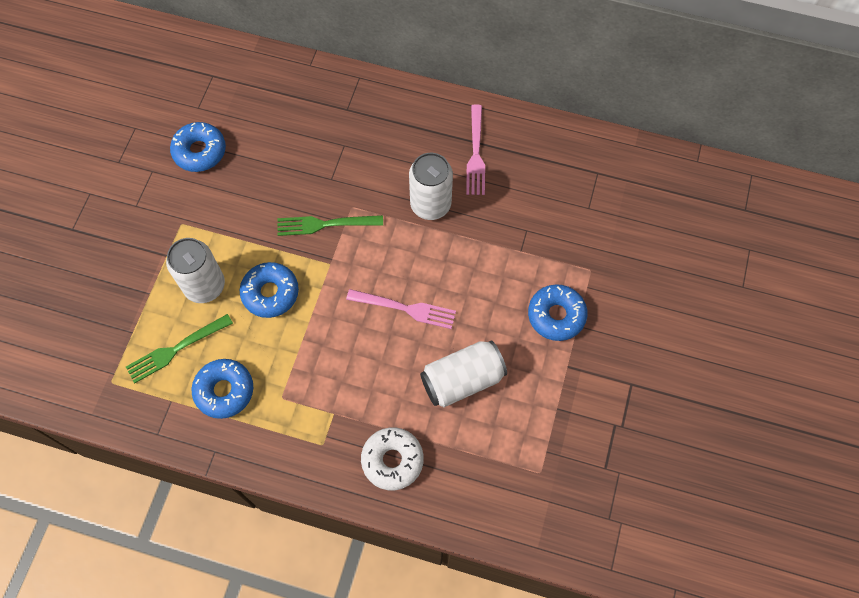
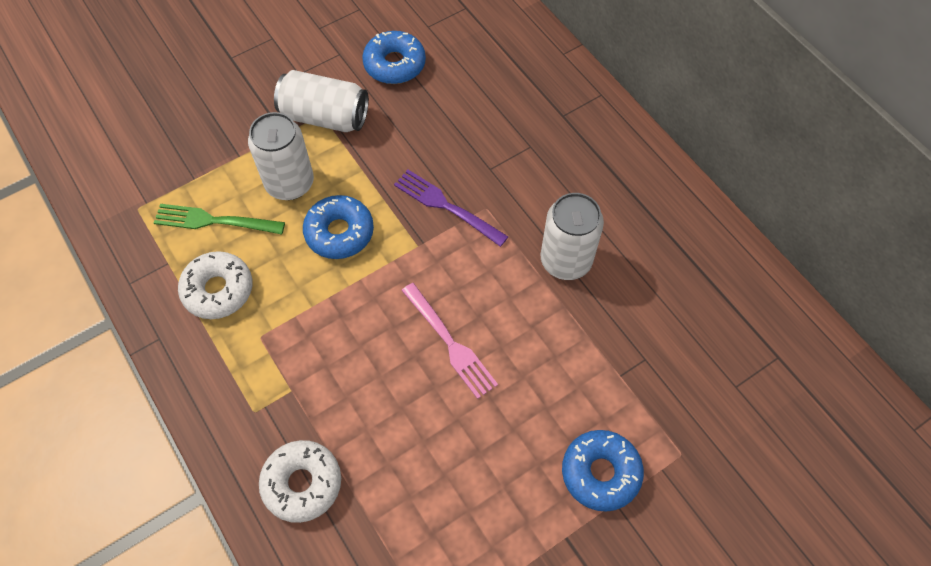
camera: 40 degrees right, 5 degrees down
blue donut [192,359,253,419] -> white donut [178,251,252,319]
green fork [278,215,383,236] -> purple fork [394,170,508,247]
white can [420,340,507,407] -> white can moved to [274,70,369,132]
pink fork [466,104,485,195] -> none

